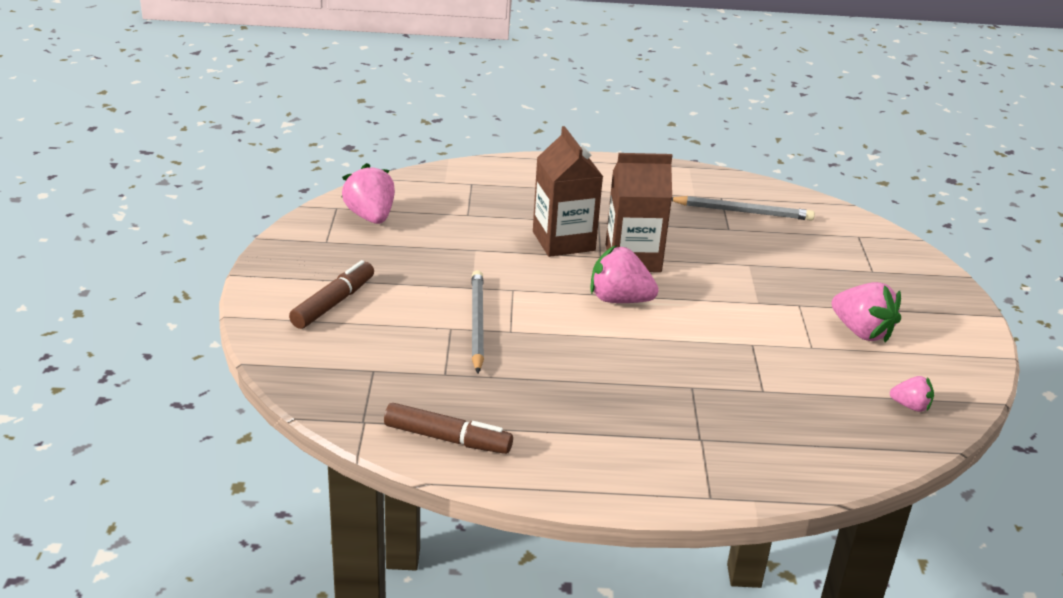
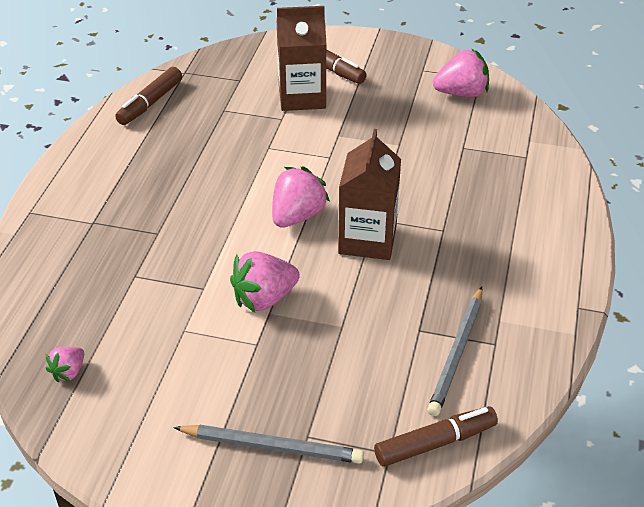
camera: 105 degrees right, 10 degrees up
grey pencil [471,270,484,374] -> grey pencil moved to [173,425,364,464]
brown carton [533,126,603,257] -> brown carton moved to [277,6,327,111]
pink strawberry [832,282,901,343] -> pink strawberry moved to [230,251,300,312]
none -> brown marker [374,406,498,467]

